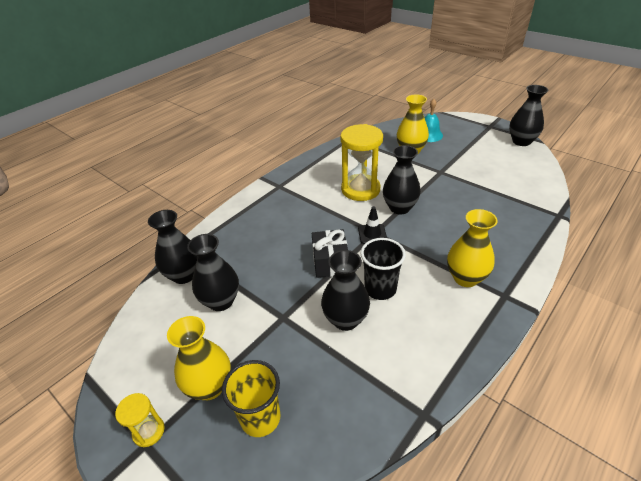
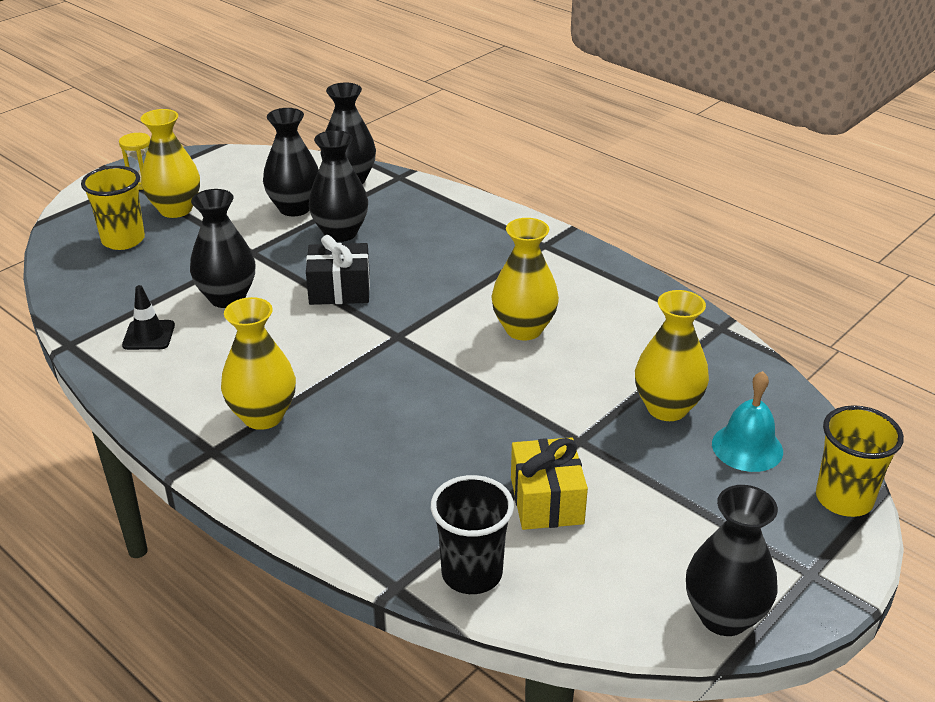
camera: 90 degrees right, 5 degrees down
yellow hourglass [340,124,383,201] -> yellow vase [491,218,559,341]
black traffic cone [358,206,387,244] -> black traffic cone moved to [122,285,175,350]
black cup [361,238,406,300] -> black cup moved to [431,475,514,594]
black vase [383,145,421,214] -> black vase moved to [309,130,368,242]
none -> yellow gift [511,437,588,530]
none -> yellow cup [816,405,904,517]

